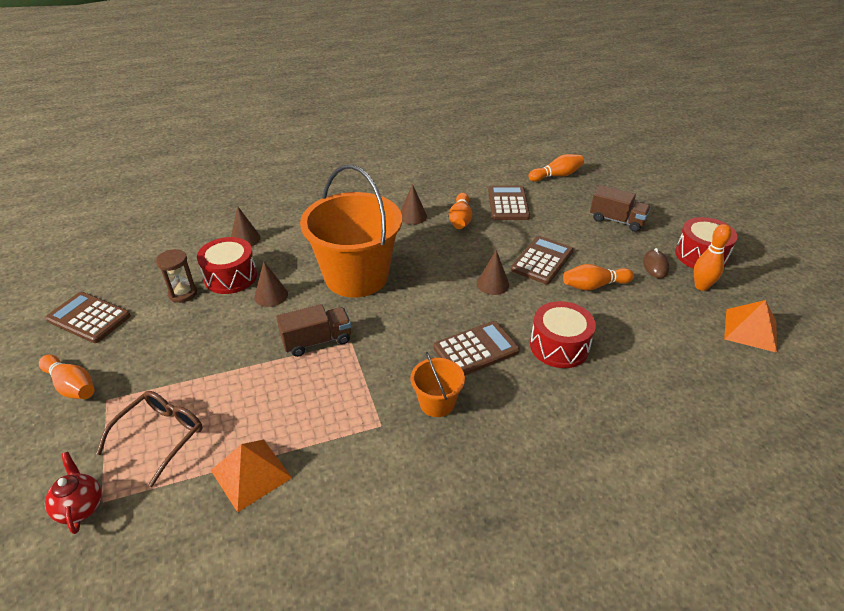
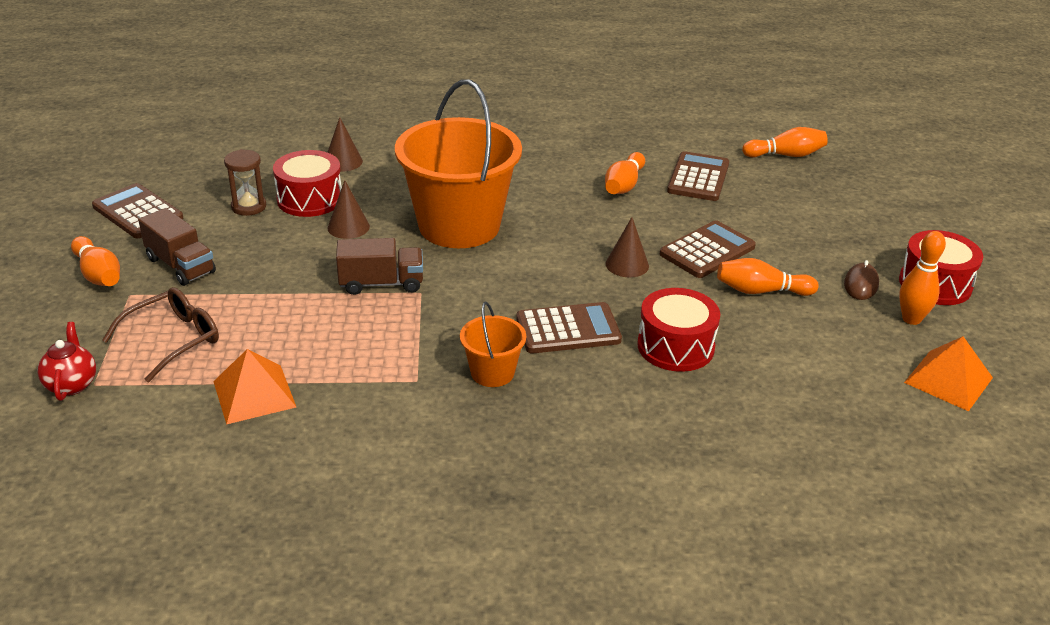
camera: 15 degrees right, 5 degrees down
brown cone [401,184,427,225] -> none
brown truck [590,185,651,232] -> brown truck moved to [138,208,216,286]

